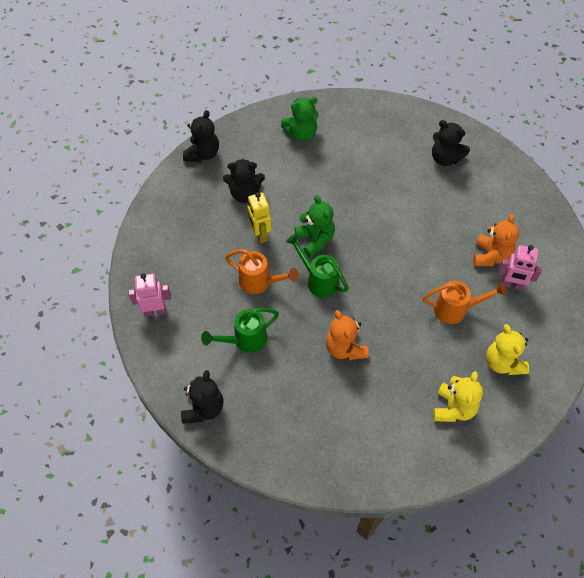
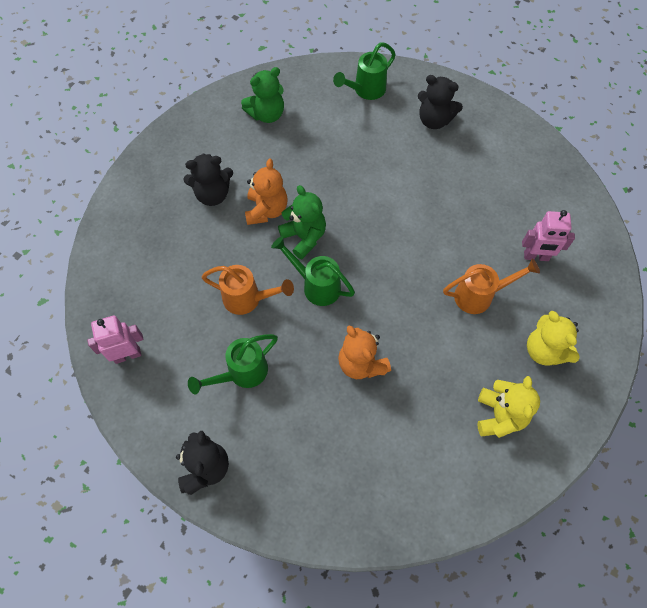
camera: 10 degrees left, 5 degrees up
black teddy bear [183,110,219,162] -> none
yellow robot [247,192,271,244] -> none
orange teddy bear [473,214,519,266] -> orange teddy bear moved to [245,159,288,225]
none -> green watering can [333,42,396,100]

